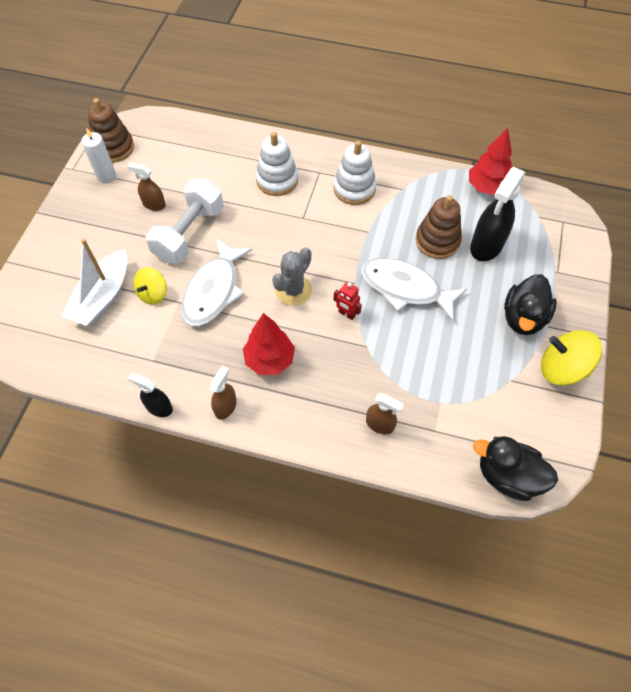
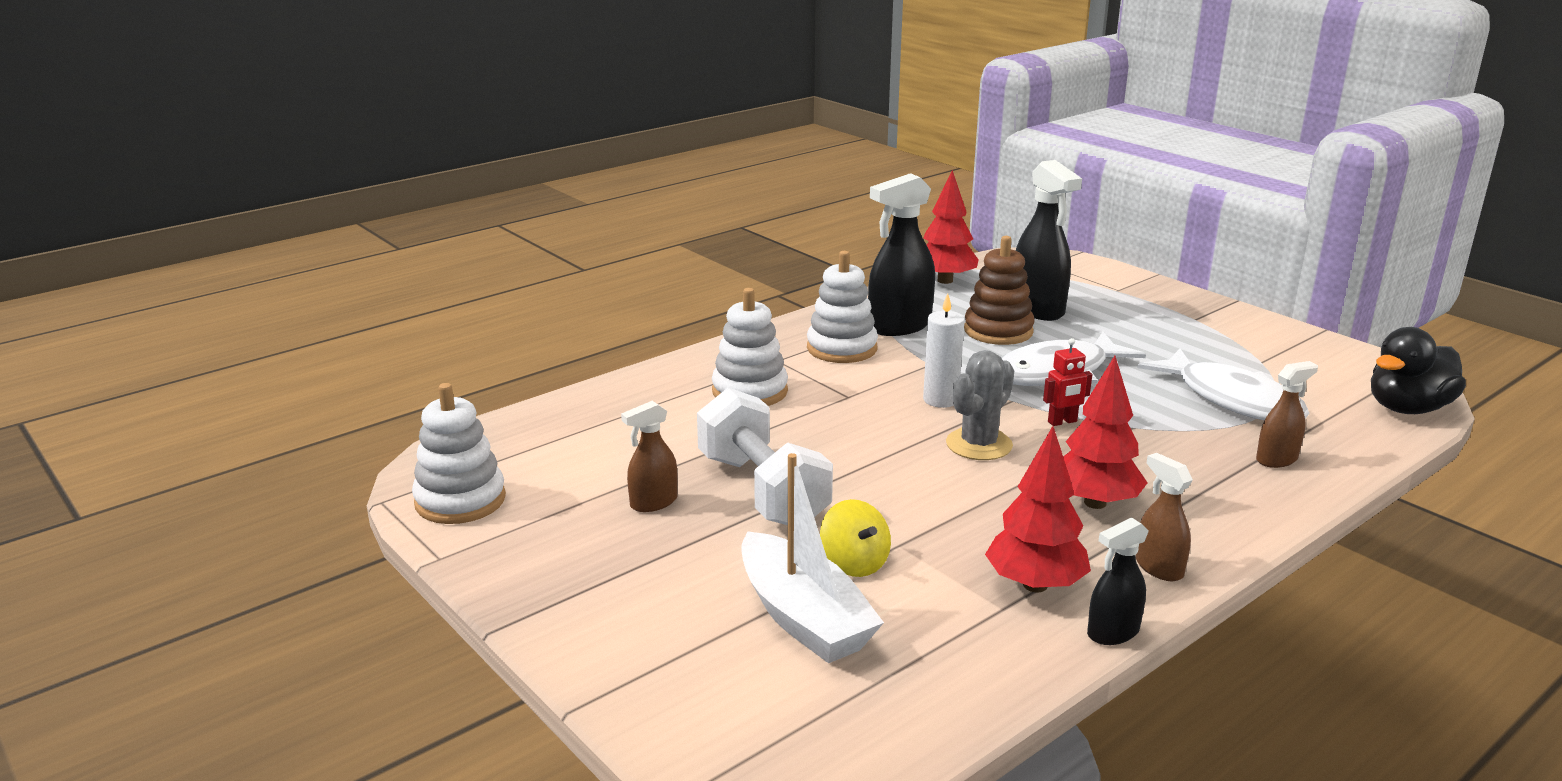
camera: 55 degrees left, 35 degrees down
white candle [81,128,116,184] -> white candle moved to [923,293,965,408]
brown stacking toy [88,98,134,163] -> white stacking toy [412,383,506,524]
white fish [181,238,252,326] -> white fish moved to [1138,348,1310,420]
grey cactus [272,247,312,306] -> grey cactus turned 60 degrees clockwise [946,350,1014,460]
black duck [504,274,557,335] -> none
yellow spinning top [541,330,602,385] -> none
none -> black spray bottle [868,173,935,336]
none -> red tree [985,426,1091,593]

